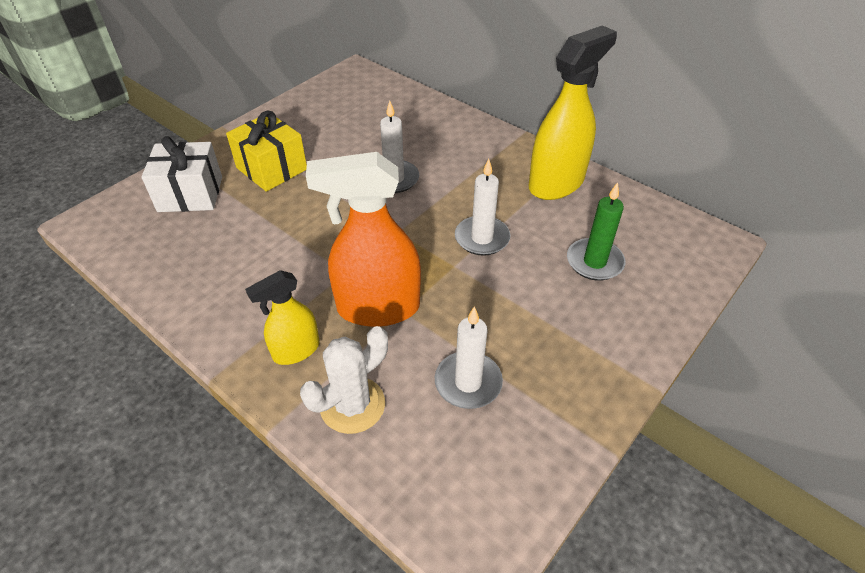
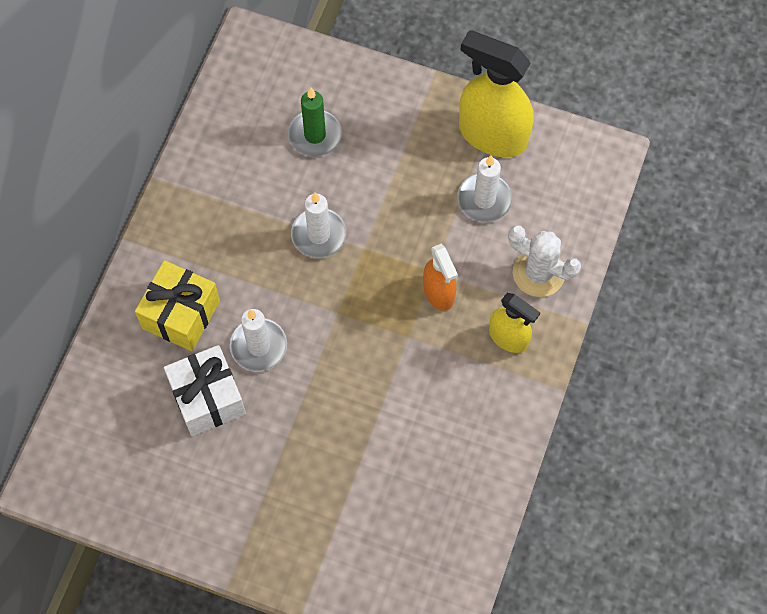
camera: 110 degrees left, 20 degrees up
white gift [141,136,222,212] -> white gift moved to [164,345,246,436]
yellow gift [226,111,307,192] -> yellow gift moved to [135,260,220,351]
orange spray bottle [306,152,421,327] -> orange spray bottle [423,244,458,311], size x0.57
yellow spray bottle [529,25,617,200] -> yellow spray bottle moved to [459,30,534,157]

